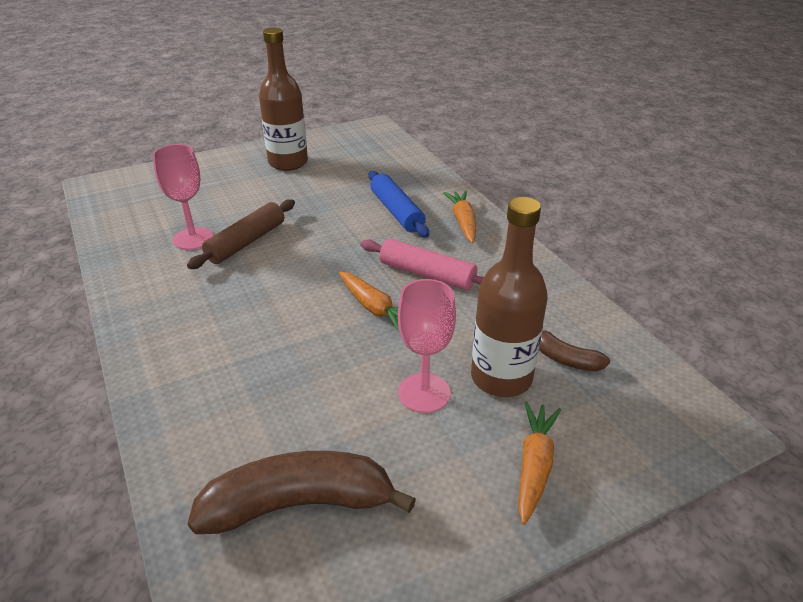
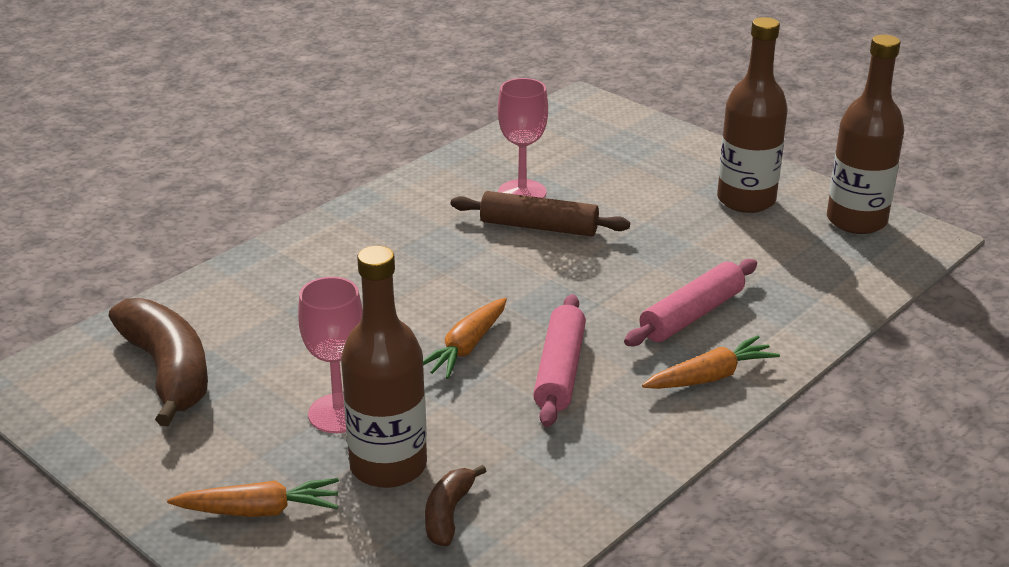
camera: 70 degrees right, 5 degrees down
blue rolling pin [369,171,429,238] -> pink rolling pin [624,259,757,346]
none -> brown bottle [827,35,904,234]

